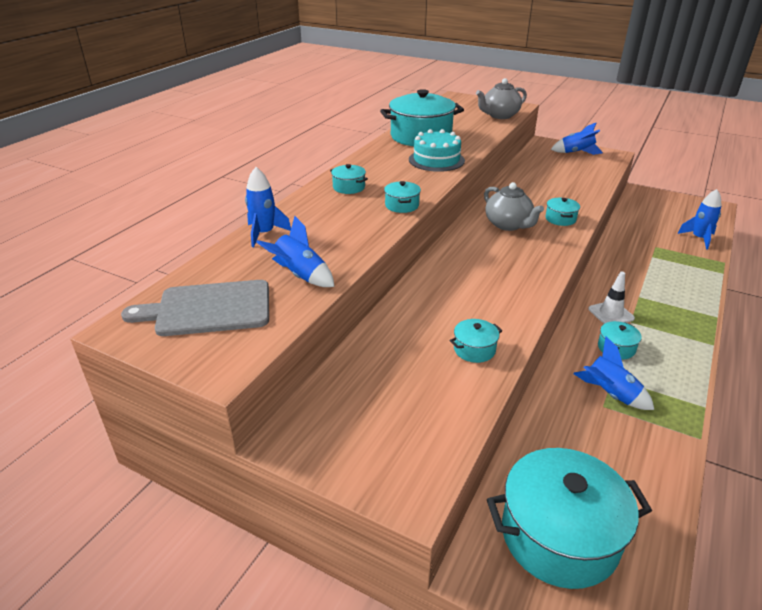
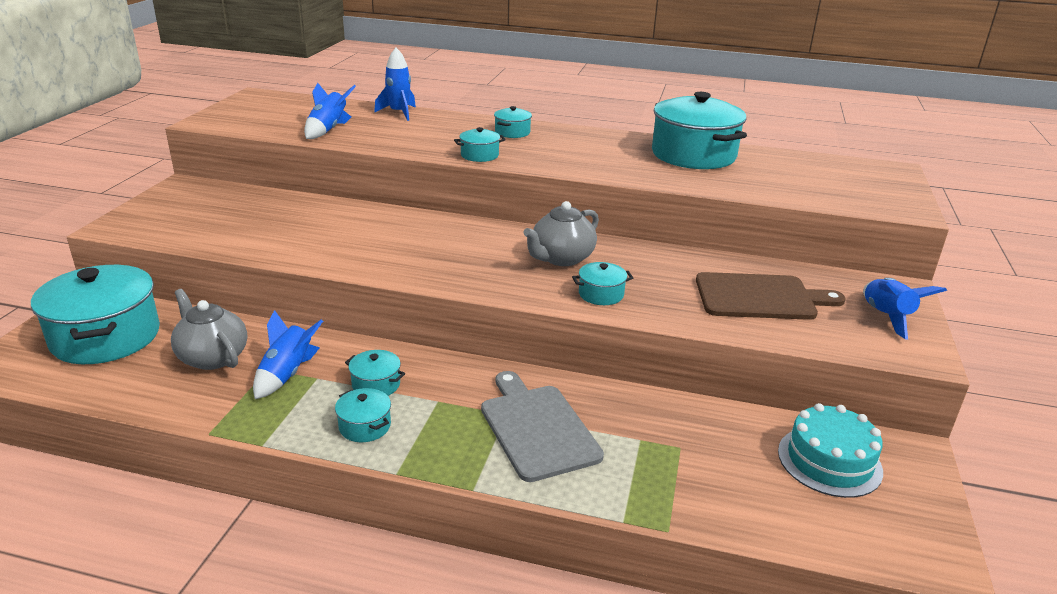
camera: 75 degrees right, 5 degrees down
grey cutting board [121,280,269,336] -> grey cutting board moved to [481,371,604,482]
turquoise cake [409,129,465,172] -> turquoise cake moved to [778,403,883,498]
turquoise pot [450,319,502,363] -> turquoise pot moved to [335,388,391,442]
grey teapot [476,78,527,119] -> grey teapot moved to [171,289,247,370]
white traffic cone [588,272,635,324] -> none
blue rocket [677,189,722,249] -> none
none -> brown cutting board [696,272,845,320]

